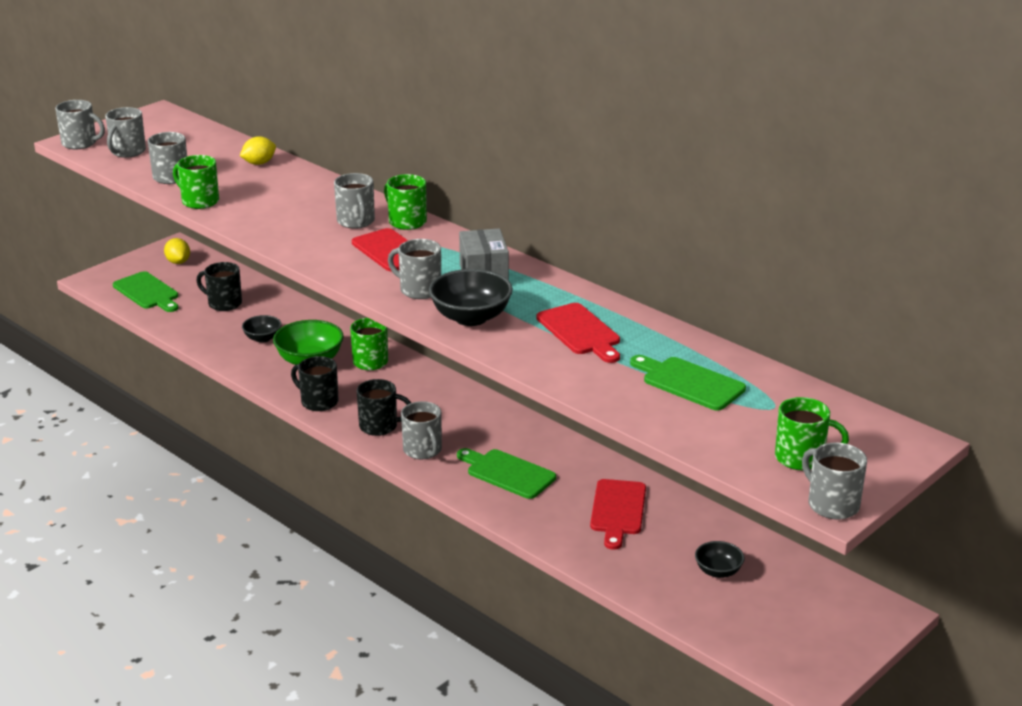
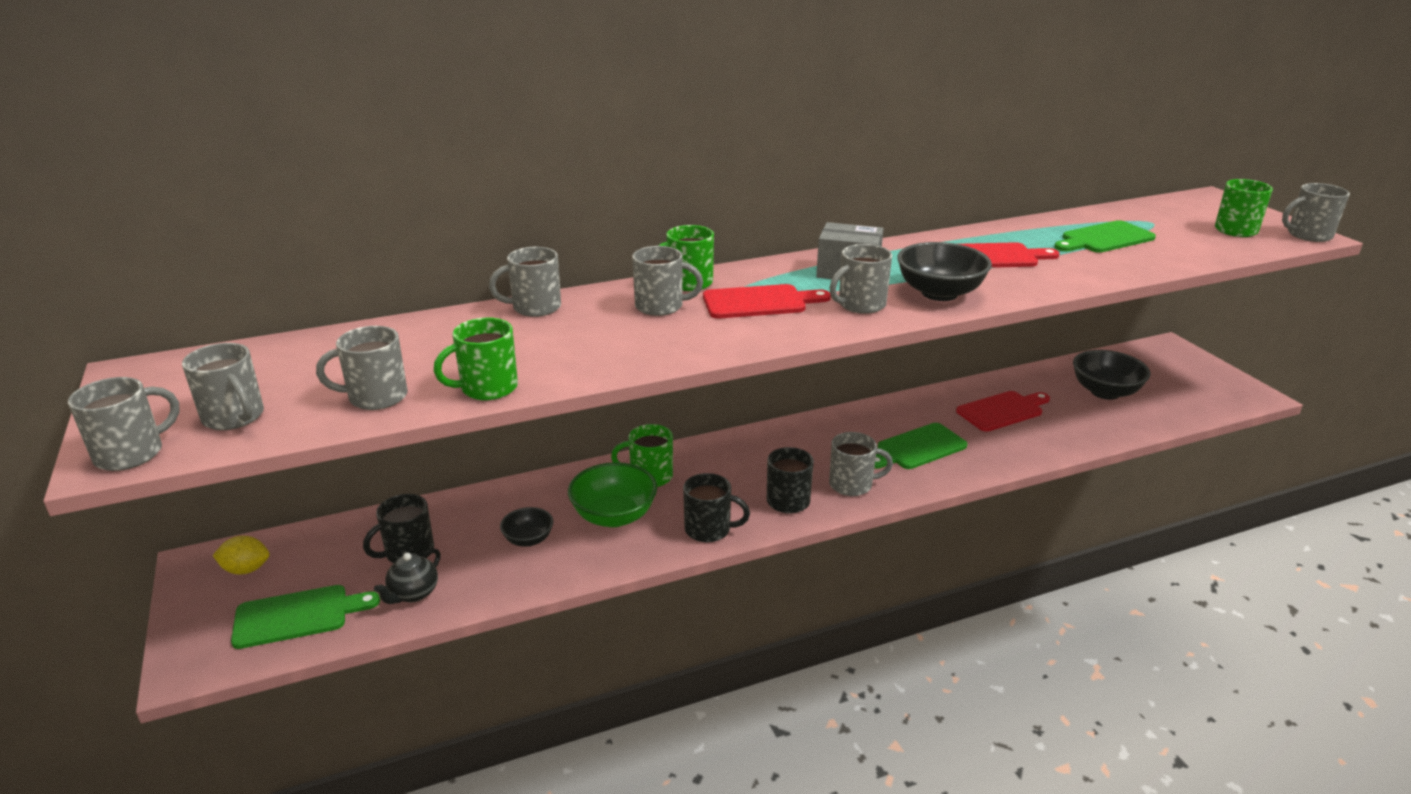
camera: 65 degrees left, 0 degrees up
yellow lemon [240,136,276,165] -> none
black mug [291,356,339,411] -> black mug turned 135 degrees counterclockwise [683,473,750,543]
red cutting board [590,479,646,550] -> red cutting board turned 60 degrees counterclockwise [956,391,1050,432]
black bowl [695,541,745,578] -> black bowl [1073,350,1150,400], size x1.73
none -> black teapot [374,548,441,604]
none -> grey mug [489,247,561,317]

